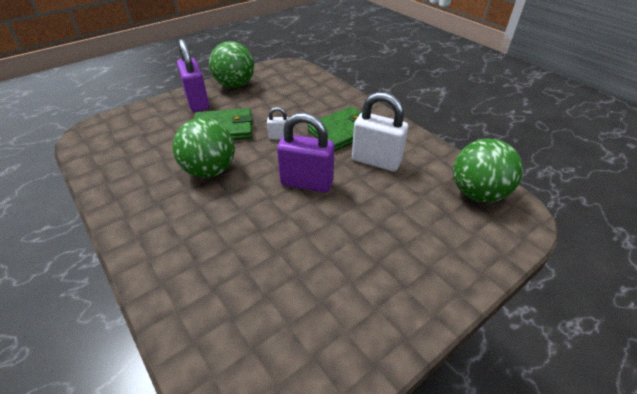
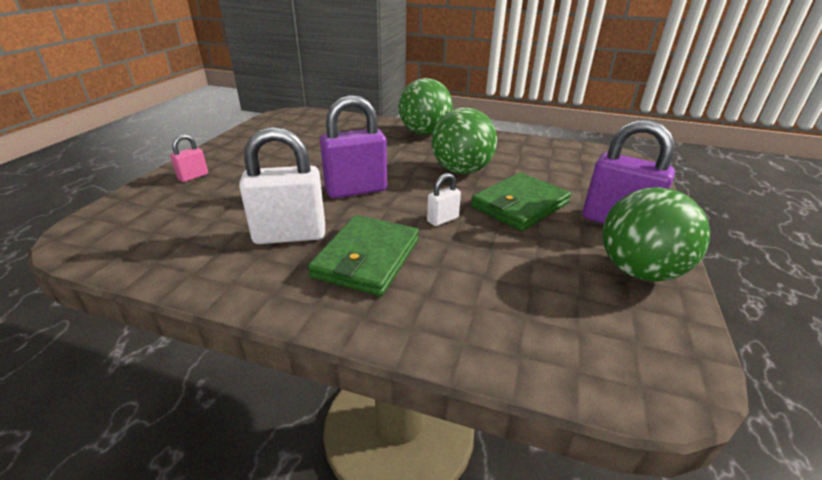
camera: 145 degrees right, 10 degrees down
green ball [453,139,523,202] -> green ball moved to [398,78,453,135]
none -> pink padlock [170,134,208,182]

